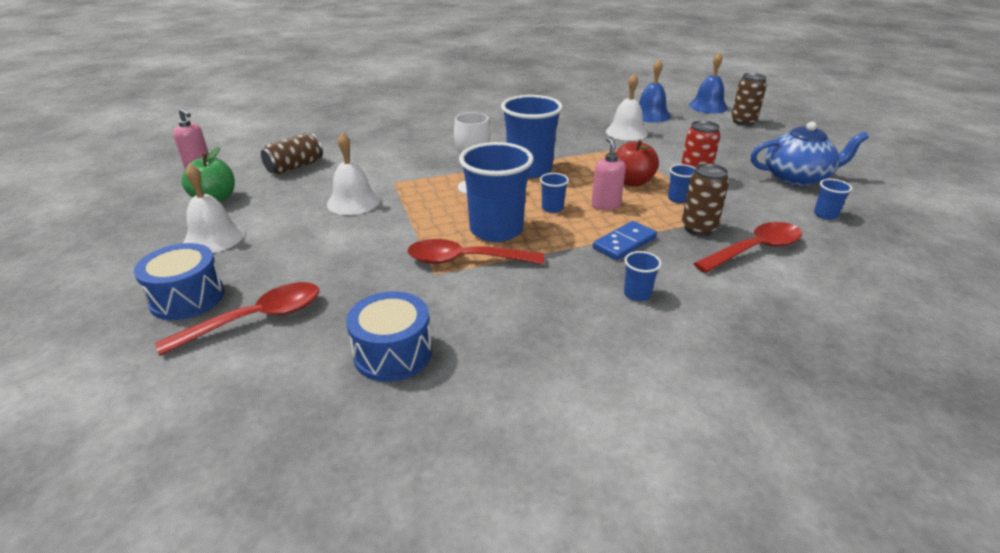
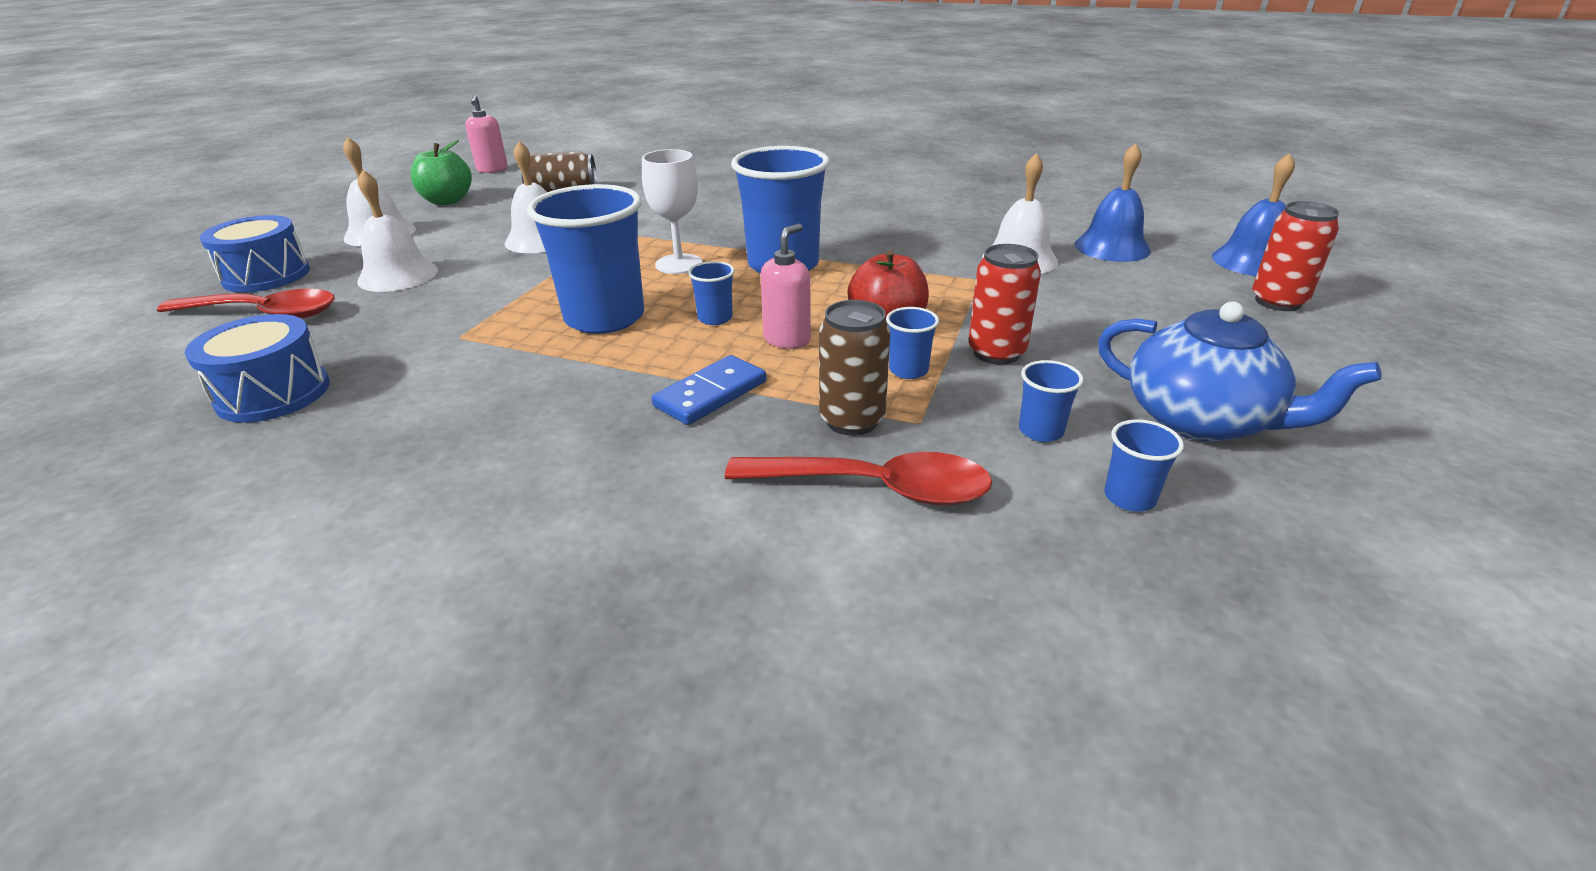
camera: 40 degrees right, 0 degrees up
red spoon [407,239,544,264] -> none
blue domino [593,221,657,260] -> blue domino turned 45 degrees counterclockwise [652,355,766,425]
blue cup [624,251,662,301] -> blue cup moved to [1019,360,1084,442]
brown can [731,73,767,126] -> red can [1252,201,1340,311]
none -> white bell [357,170,438,292]

